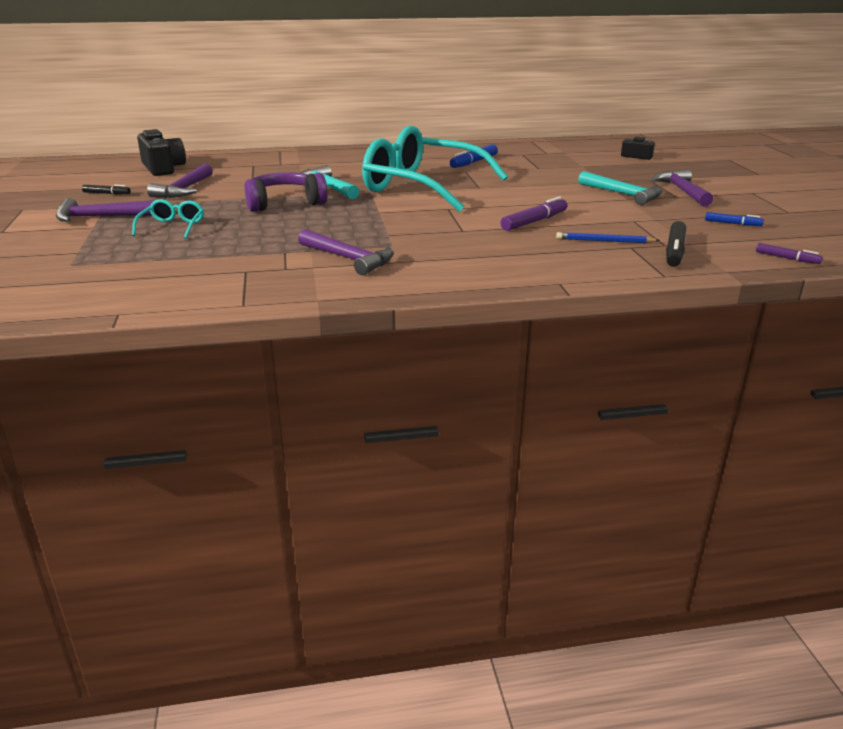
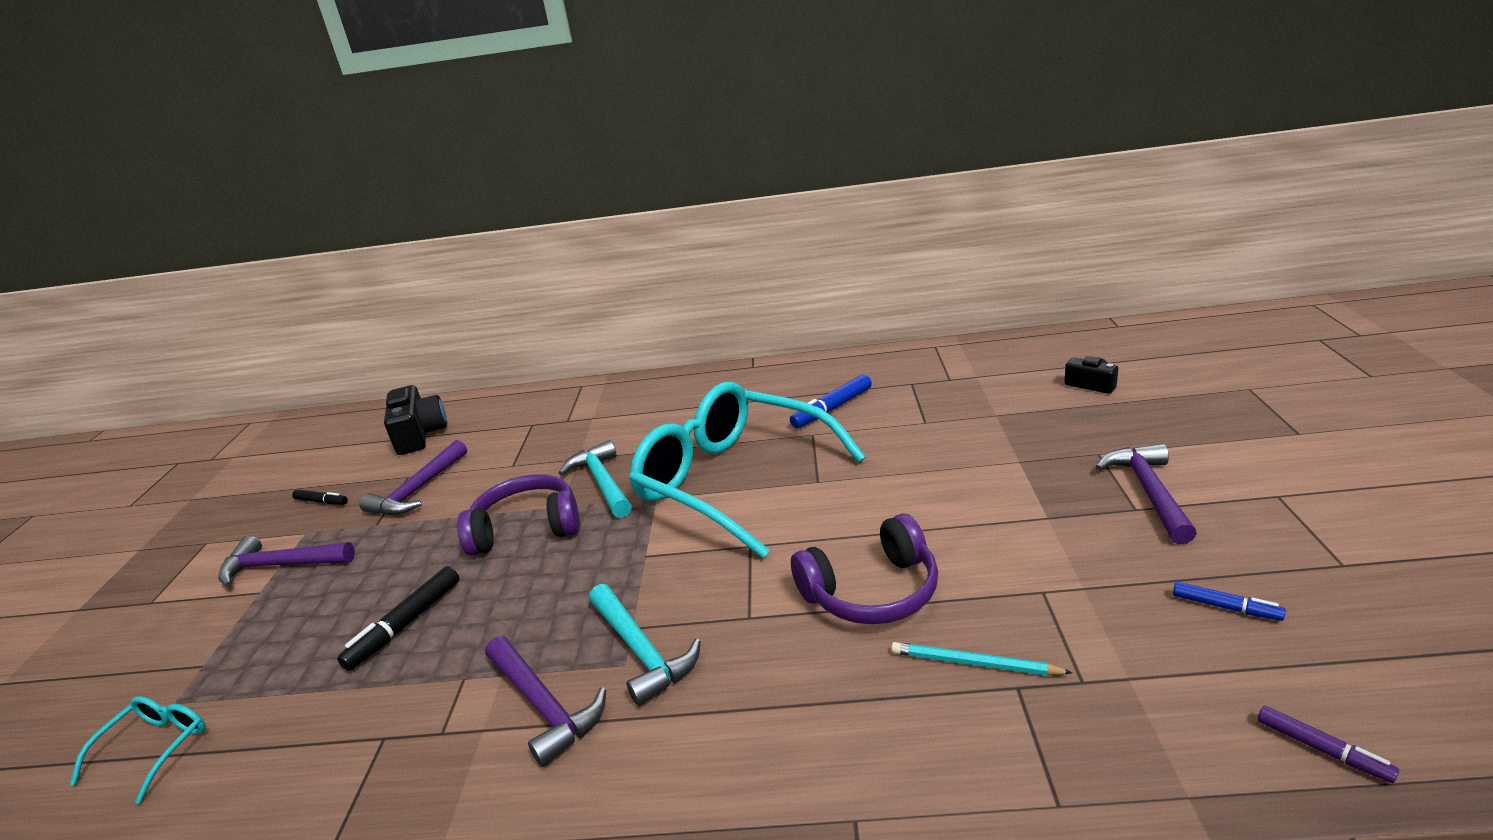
camera: 15 degrees right, 0 degrees up
turquoise glasses [132,199,204,239] -> turquoise glasses moved to [70,696,206,804]
purple marker [501,196,567,231] -> purple headphones [791,514,938,624]
blue pencil [556,232,660,243] -> turquoise pencil [891,642,1073,676]
turquoise hammer [578,171,662,205] -> turquoise hammer moved to [589,584,701,706]
black marker [666,221,686,267] -> black marker moved to [337,566,459,671]

